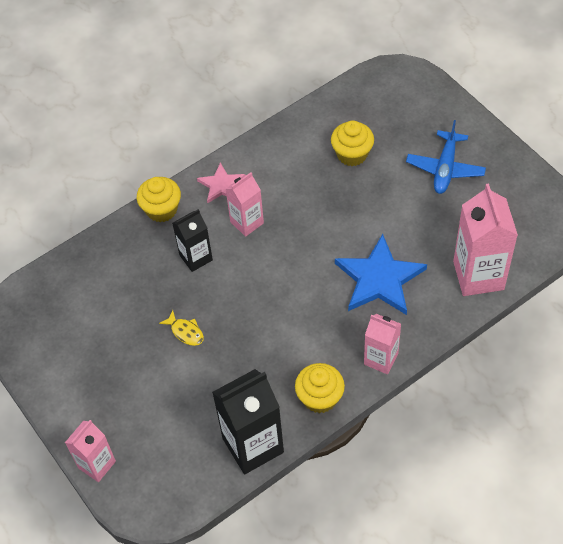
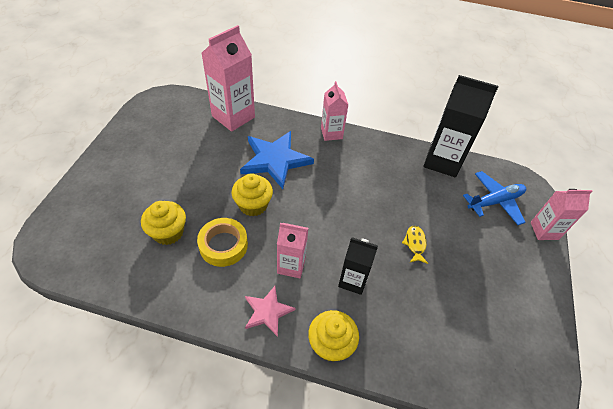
camera: 135 degrees left, 5 degrees down
yellow cupcake [295,363,345,413] -> yellow cupcake moved to [232,173,273,216]
blue plane [406,120,486,194] -> blue plane moved to [463,171,526,225]
none -> yellow tape [197,218,248,267]

